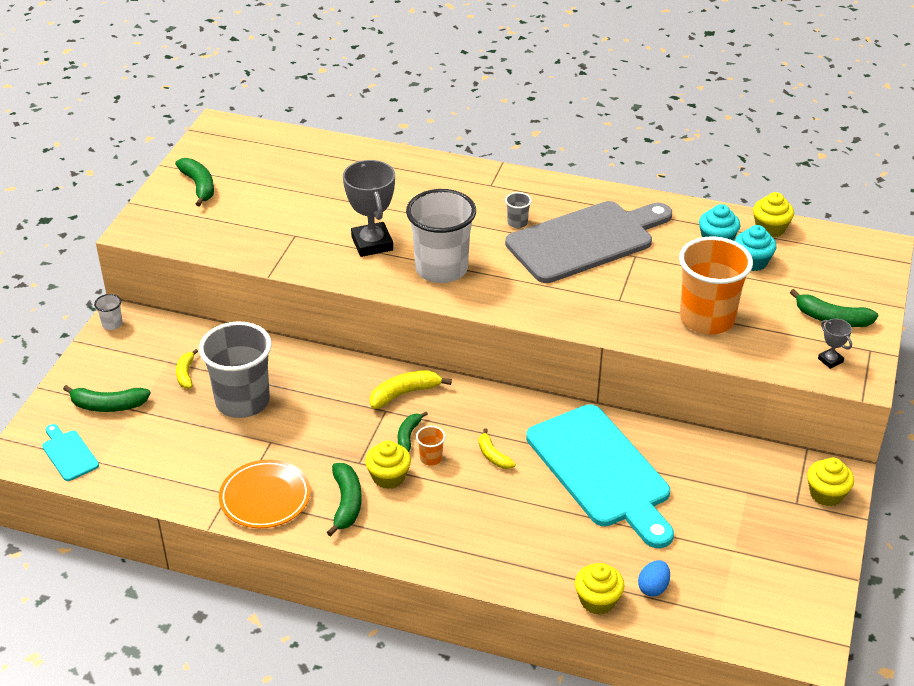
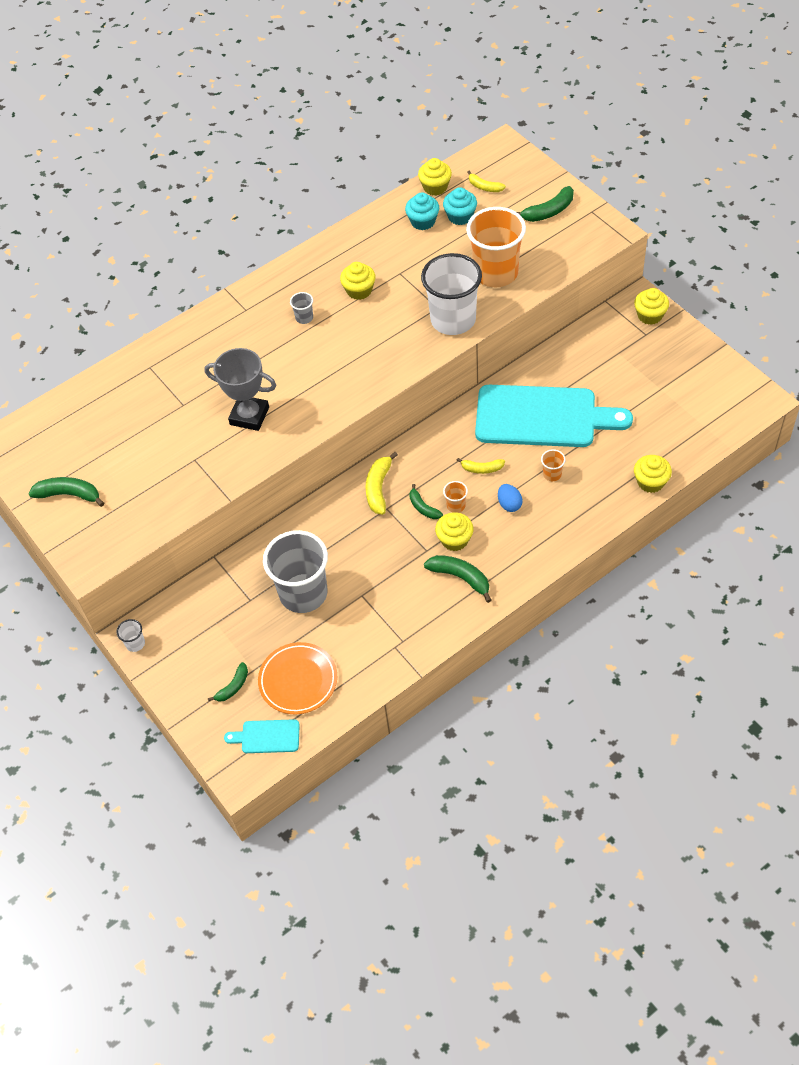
camera: 50 degrees left, 15 degrees up
green banana [63,385,151,412] -> green banana [208,662,248,702], size x0.65
yellow banana [176,349,198,389] -> yellow banana moved to [468,170,506,192]
orange plate [219,460,310,528] -> orange plate moved to [258,642,337,714]
white cup [406,189,476,283] -> white cup moved to [421,253,482,335]
grey cutting board [505,201,672,283] -> yellow cupcake [340,262,375,300]
blue egg [638,560,670,597] -> blue egg moved to [498,484,522,512]
grey trophy [818,319,852,369] -> none
none -> orange cup [541,449,566,481]

